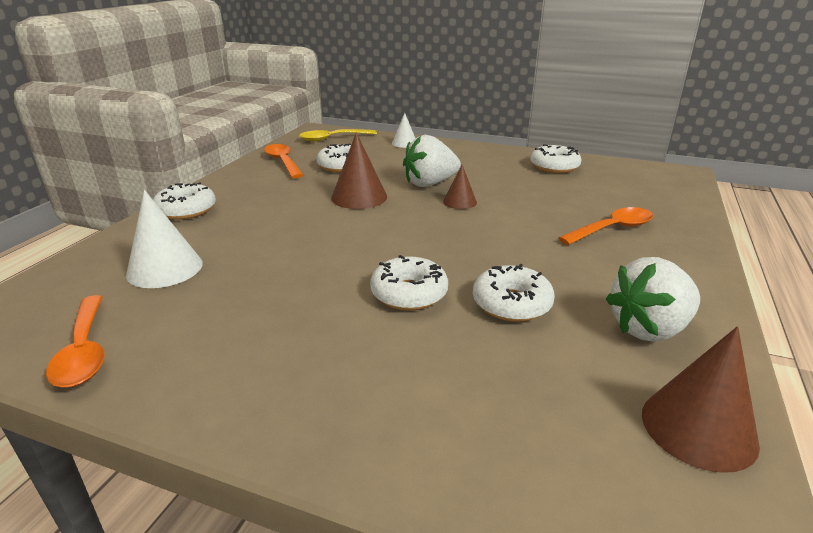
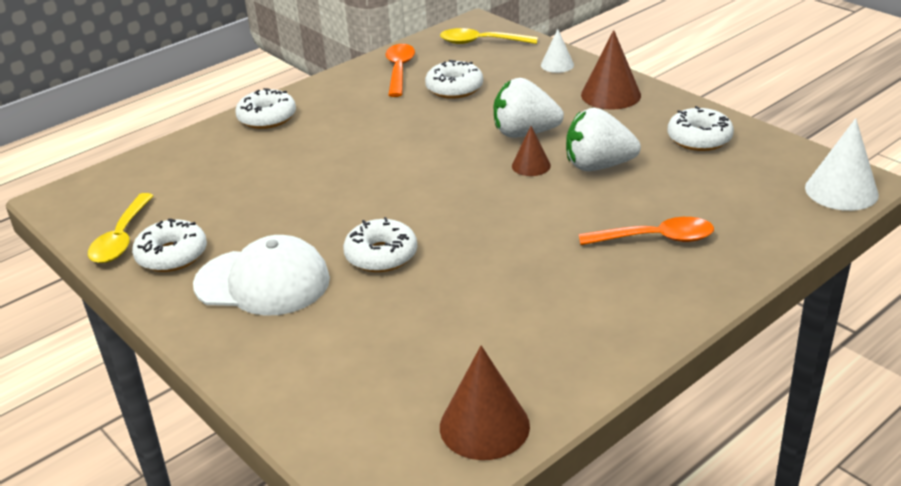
camera: 30 degrees right, 5 degrees up
orange spoon [46,295,105,388] -> yellow spoon [88,193,154,263]
white cone [126,190,203,288] -> white cone moved to [805,118,879,211]
brown cone [331,132,387,209] -> brown cone moved to [581,30,641,110]
white donut [473,264,555,322] -> white donut moved to [132,218,207,272]
white strawberry [606,257,700,342] -> white strawberry moved to [566,108,641,171]
none -> white cap [193,235,330,316]

